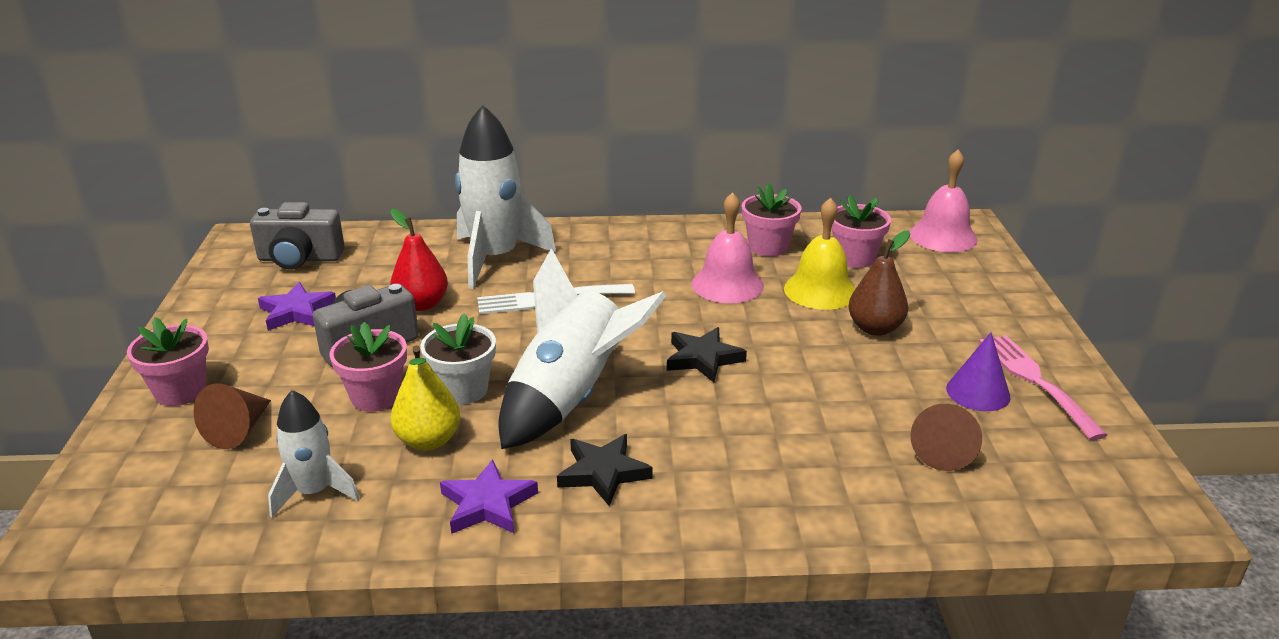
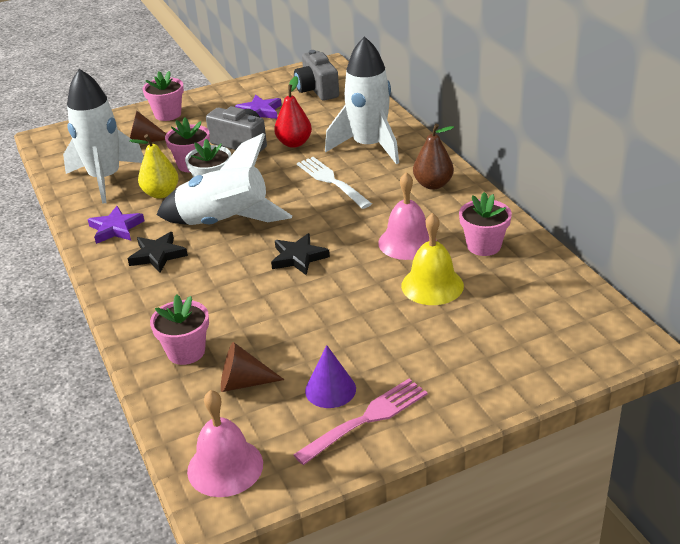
camera: 70 degrees right, 5 degrees up
white rocket [268,390,360,517] -> white rocket [63,69,144,204], size x1.78
pink flower pot [831,195,891,268] -> pink flower pot moved to [150,294,209,365]
brown pear [848,231,910,336] -> brown pear moved to [413,124,454,190]
pink bell [910,149,978,252] -> pink bell moved to [187,390,263,497]

